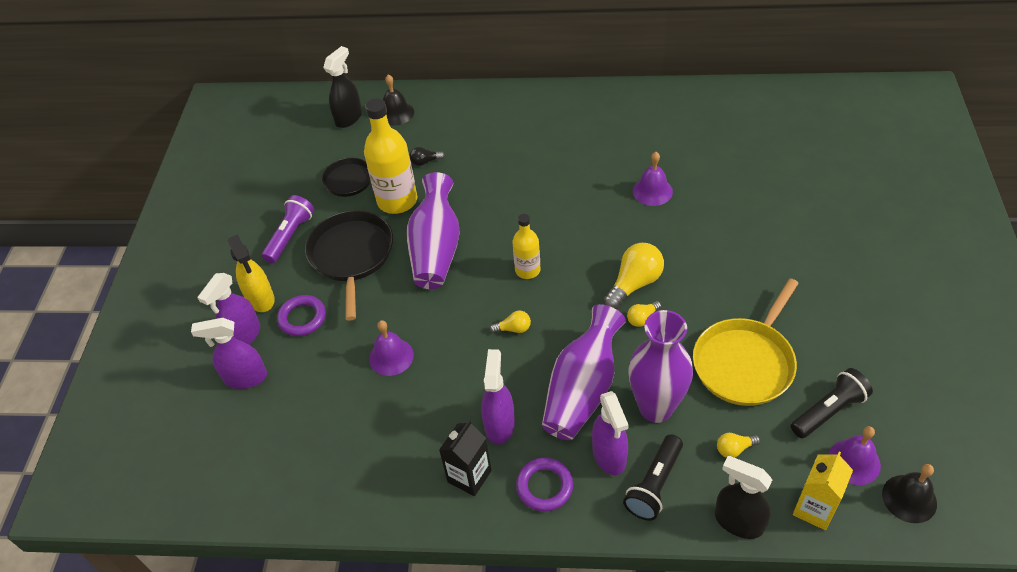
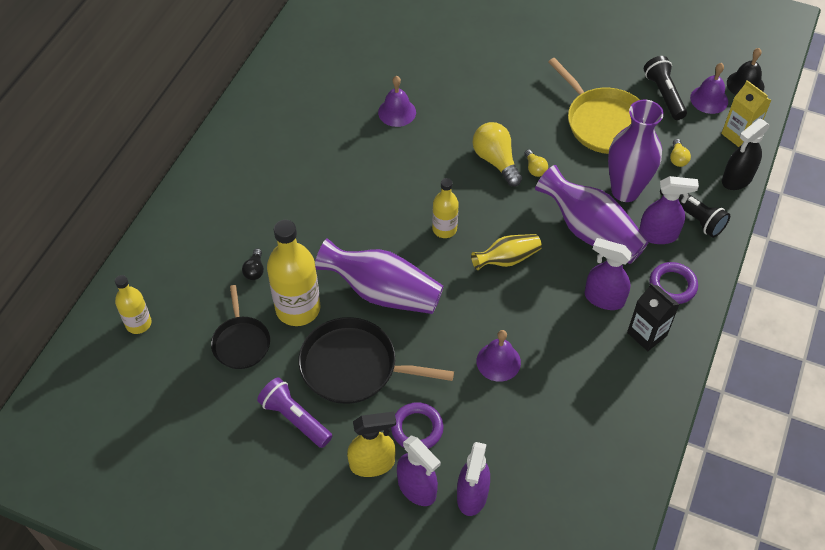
camera: 75 degrees left, 5 degrees up
black spray bottle [323,46,362,128] -> yellow bottle [115,275,152,334]
black bell [383,74,414,126] -> none
yellow light bulb [490,310,531,333] -> yellow vase [471,234,542,270]

